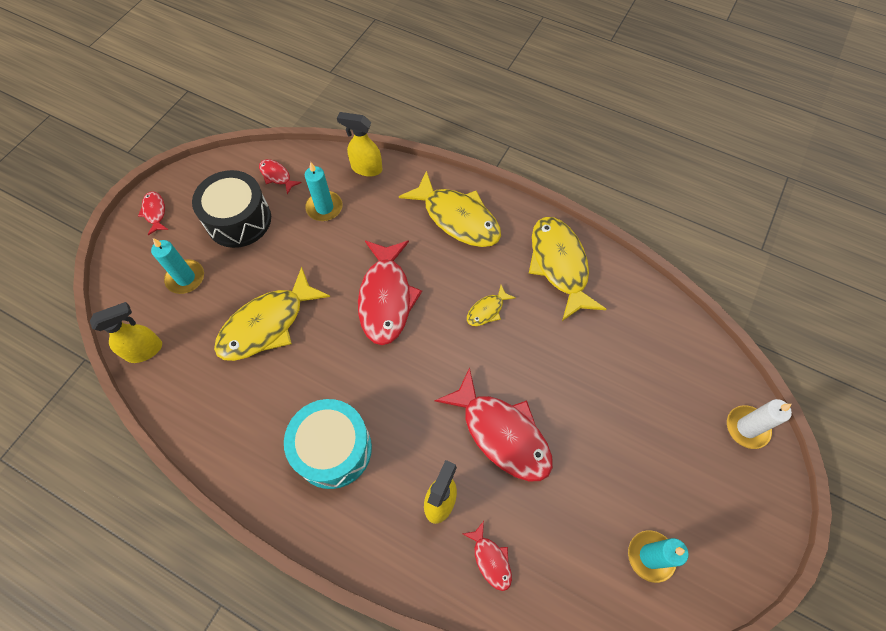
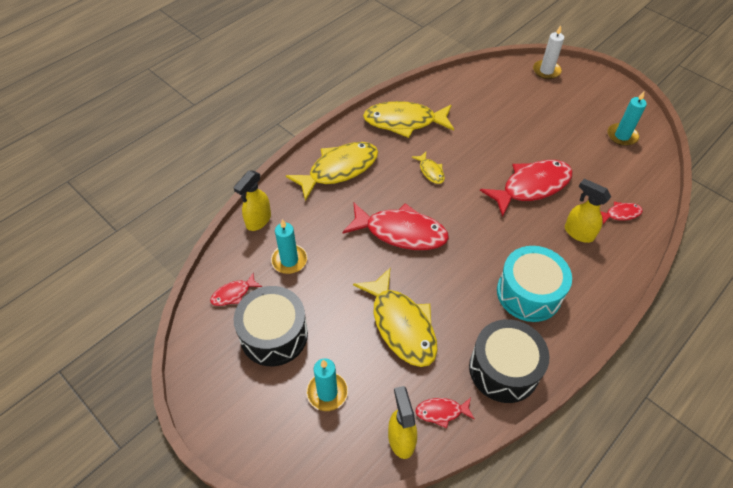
camera: 75 degrees left, 10 degrees down
red fish [138,191,168,235] -> red fish moved to [415,398,475,428]
none -> black drum [469,319,549,403]

